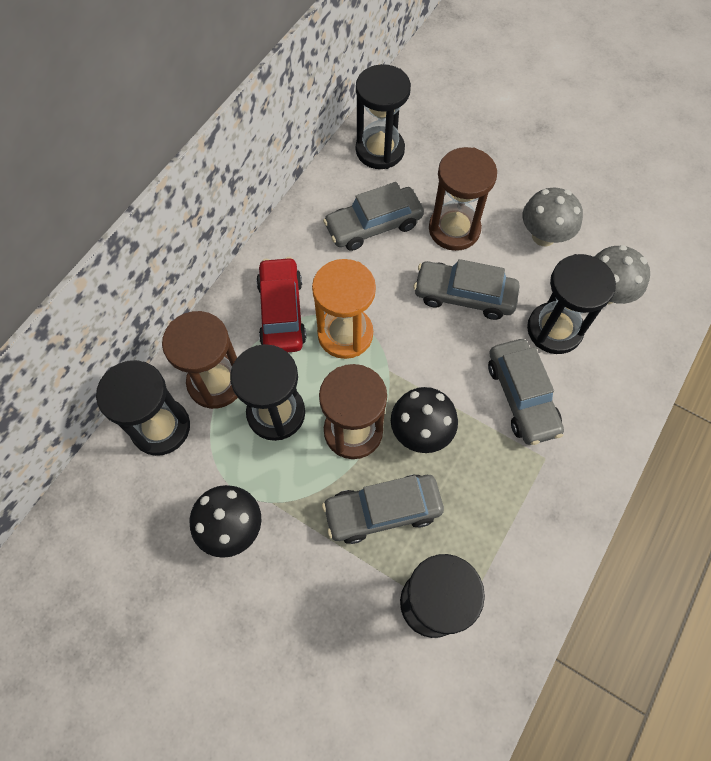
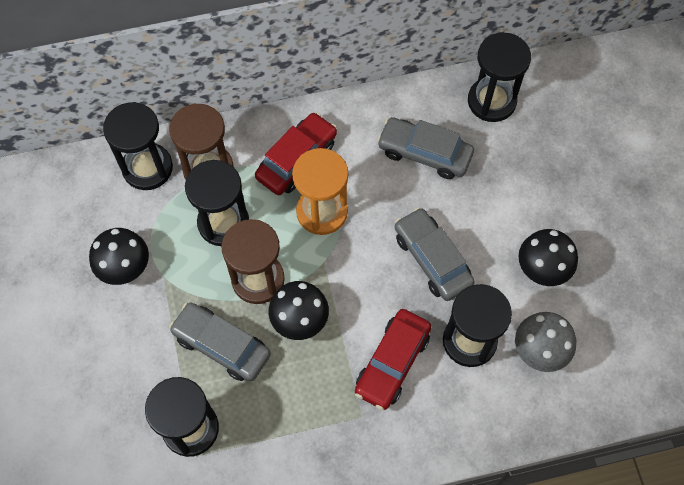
camera: 45 degrees right, 0 degrees up
brown hourglass [429,147,497,251] -> none
grey car [488,339,564,445] -> red car [355,309,431,410]
grey mushroom [523,188,583,246] -> black mushroom [519,229,578,286]

